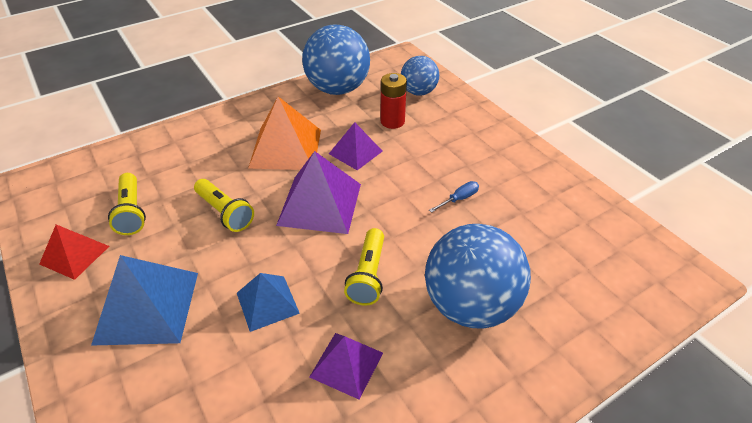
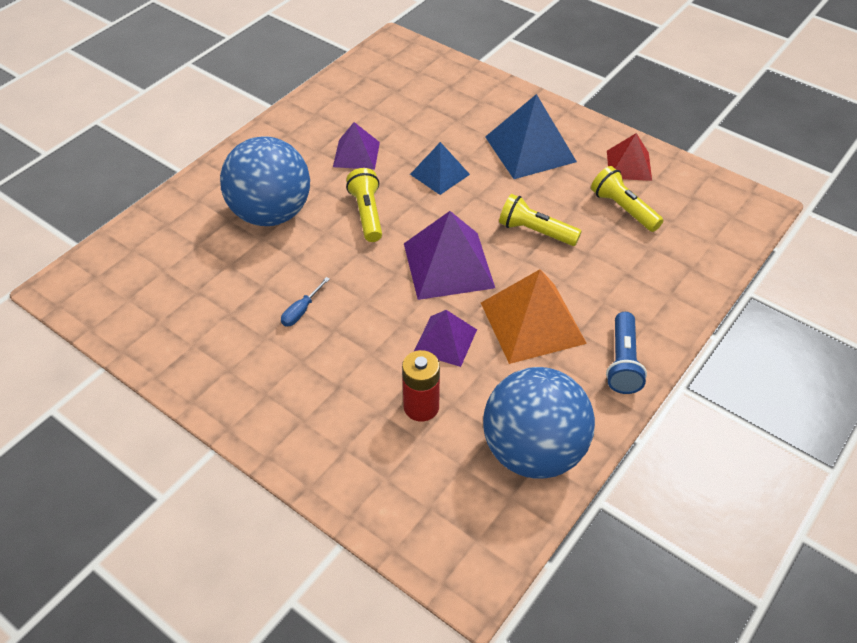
camera: 160 degrees right, 5 degrees up
blue ball [401,56,439,96] -> none
none -> blue flashlight [606,312,647,394]

